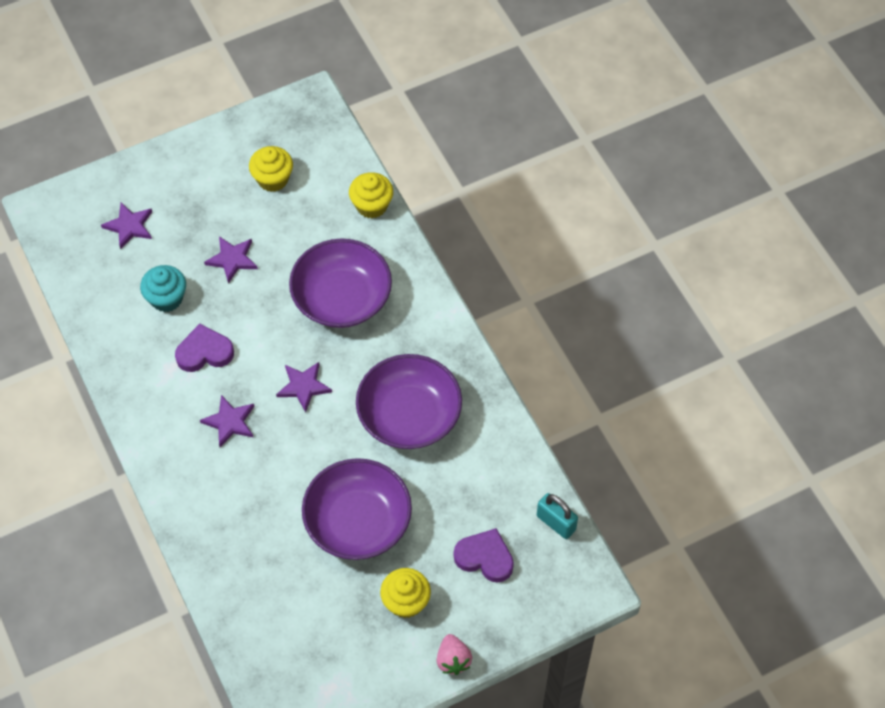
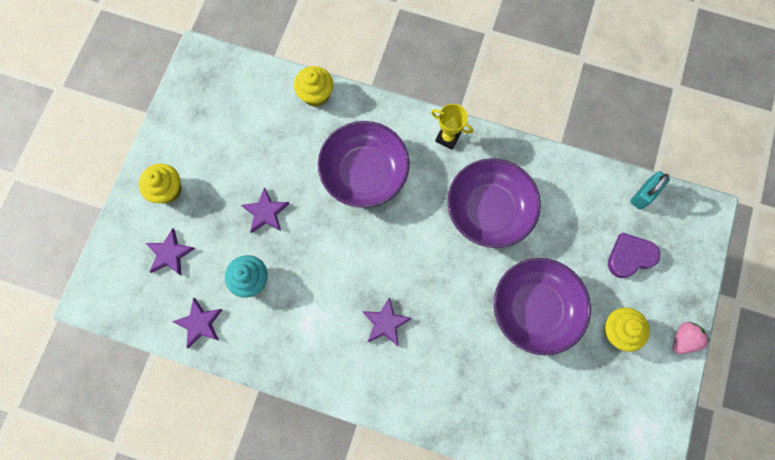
camera: 45 degrees left, 15 degrees up
purple heart [175,324,234,372] -> none
yellow cupcake [249,146,293,192] -> yellow cupcake moved to [138,164,181,203]
purple star [276,362,332,412] -> purple star moved to [172,298,223,349]
pink strawberry [437,634,472,675] -> pink strawberry turned 75 degrees counterclockwise [673,322,710,354]
turquoise padlock [537,493,578,539] -> turquoise padlock turned 45 degrees counterclockwise [630,171,670,210]
none -> yellow trophy [431,104,473,150]

